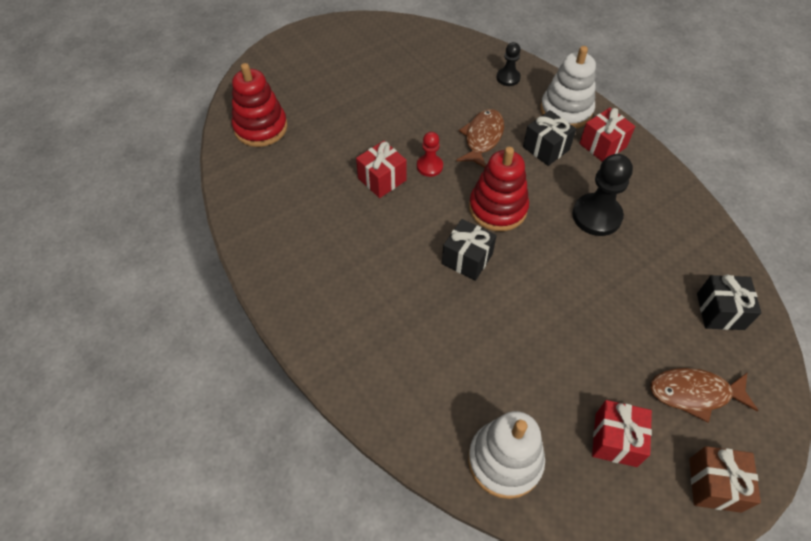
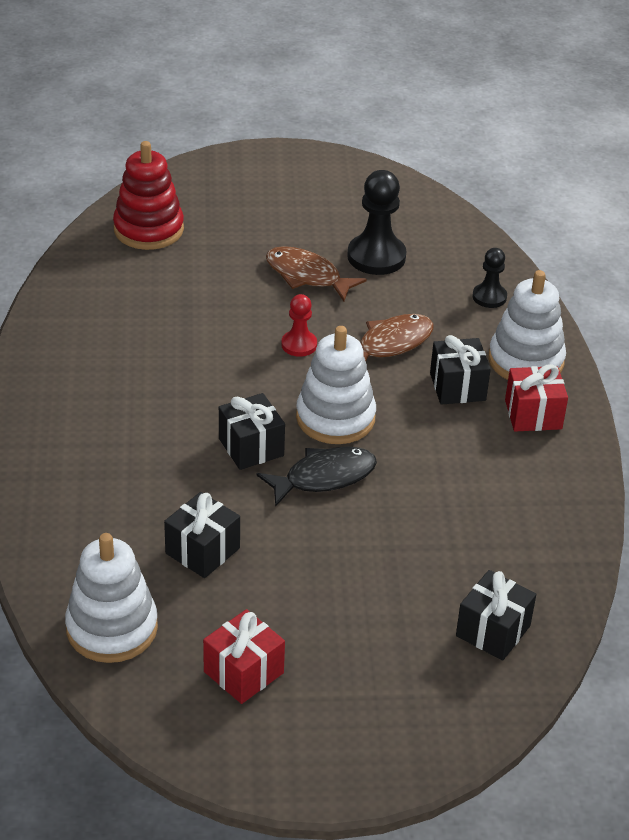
camera: 30 degrees right, 15 degrees down
red gift [356,141,407,198] -> none
red stacking toy [469,147,529,231] -> white stacking toy [296,326,376,444]
black pawn [572,154,633,236] -> black pawn moved to [347,170,406,275]
brown fish [650,368,758,422] -> brown fish moved to [266,246,367,301]
brown gift [689,446,761,513] -> none
none -> black gift [164,492,240,578]
none -> black fish [256,447,377,507]

